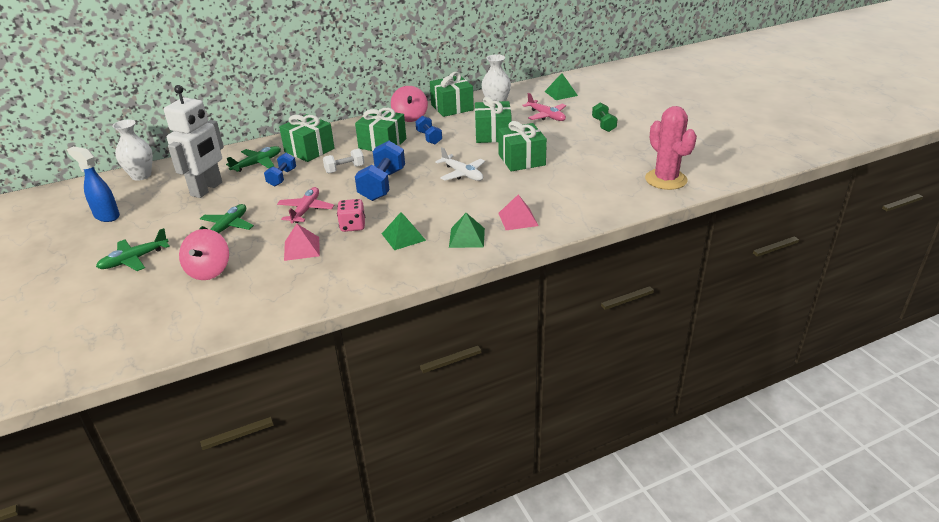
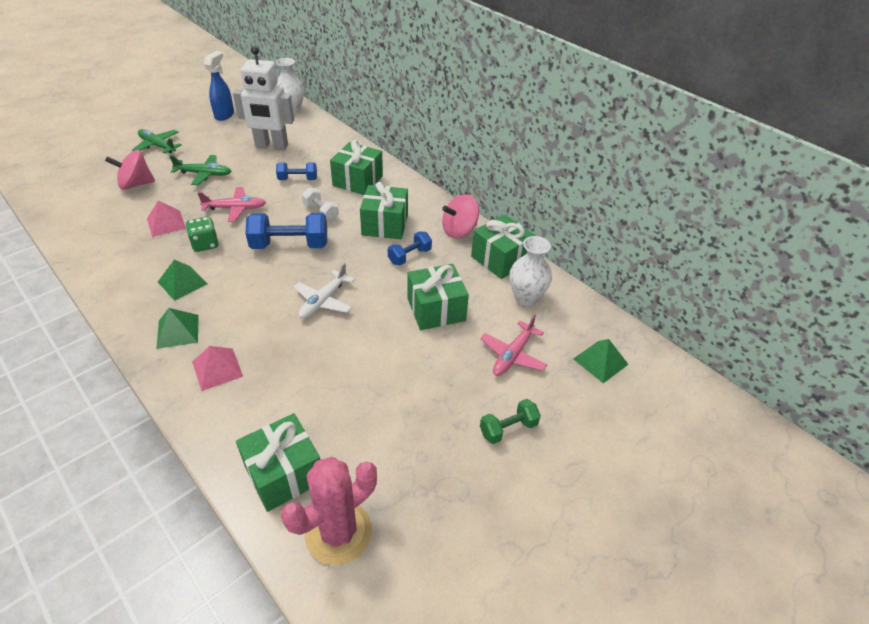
camera: 70 degrees right, 10 degrees up
green plane [226,146,281,172] -> none
pink dice [337,199,365,232] -> green dice [186,217,219,252]
green gift [498,121,547,171] -> green gift moved to [236,413,320,512]

